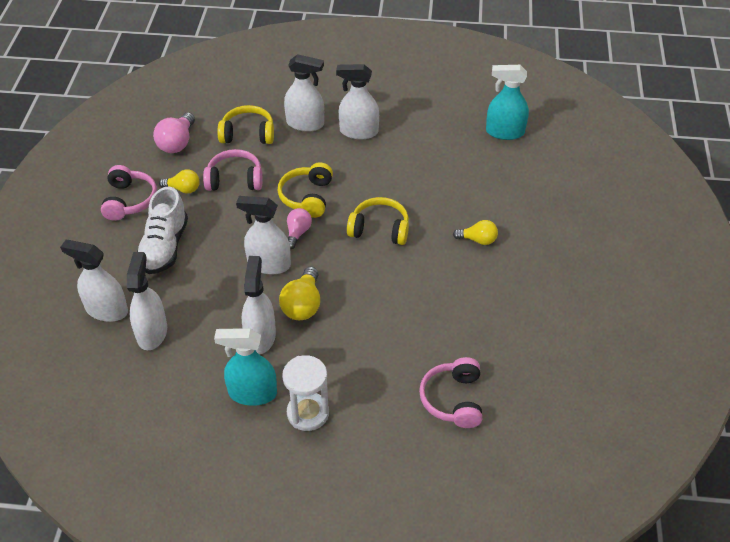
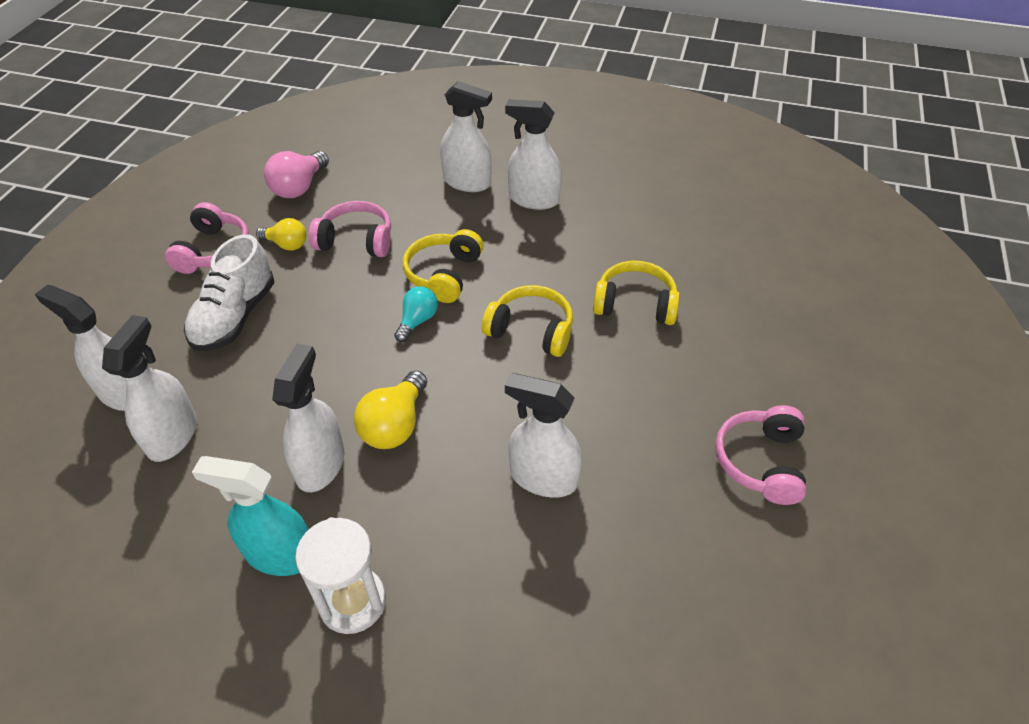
camera: 10 degrees right, 0 degrees up
yellow headphones [218,105,274,144] -> yellow headphones moved to [593,261,680,325]
white spray bottle [236,196,291,274] -> white spray bottle moved to [505,373,582,498]
pink light bulb [287,208,312,249] -> turquoise light bulb [394,286,438,342]
pink headphones [419,357,482,428] -> pink headphones moved to [715,405,806,505]
yellow light bulb [453,220,498,245] -> none
turquoise spray bottle [486,65,529,140] -> none

